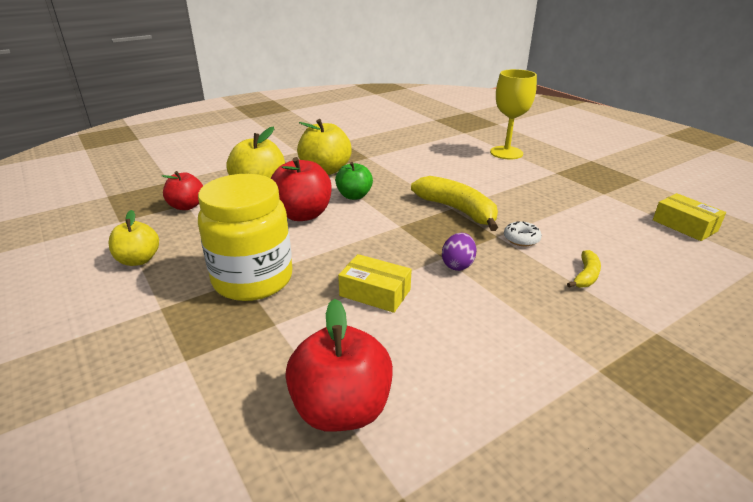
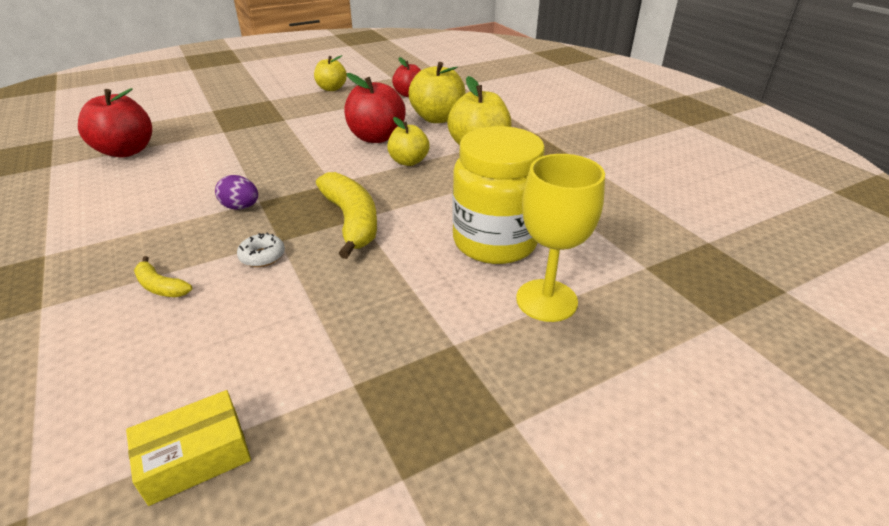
camera: 95 degrees right, 5 degrees up
yellow jar [198,174,292,301] -> yellow jar moved to [452,126,545,264]
green apple [335,162,373,200] -> yellow apple [387,117,430,166]
yellow box [338,254,412,313] -> none
yellow banana [411,176,498,231] -> yellow banana turned 75 degrees counterclockwise [316,172,377,259]

